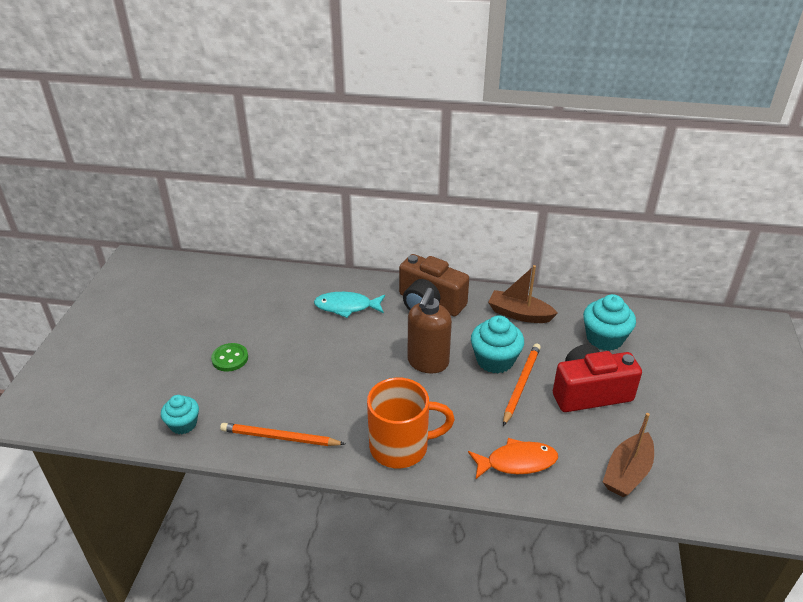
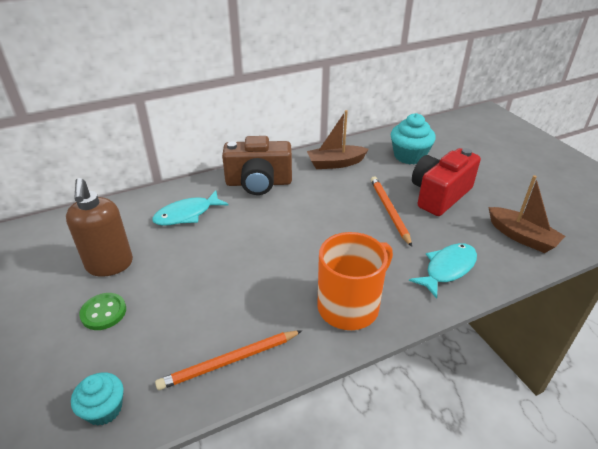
camera: 35 degrees left, 0 degrees up
brown soap dispenser [408,288,452,373] -> brown soap dispenser moved to [66,178,133,277]
orange fish [468,438,558,480] -> turquoise fish [409,243,477,299]
turquoise cupcake [471,315,524,373] -> none
brown boat [603,413,654,497] -> brown boat turned 45 degrees counterclockwise [488,175,565,253]

